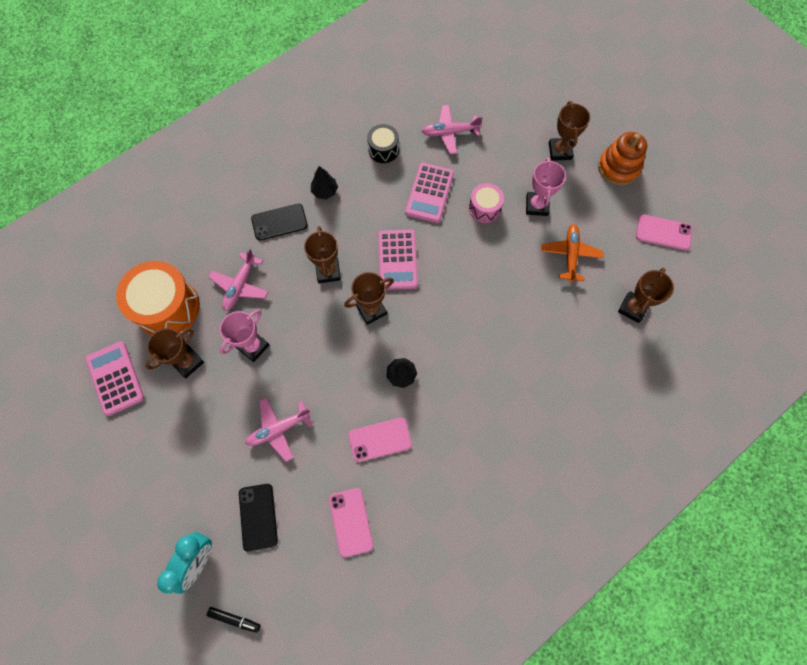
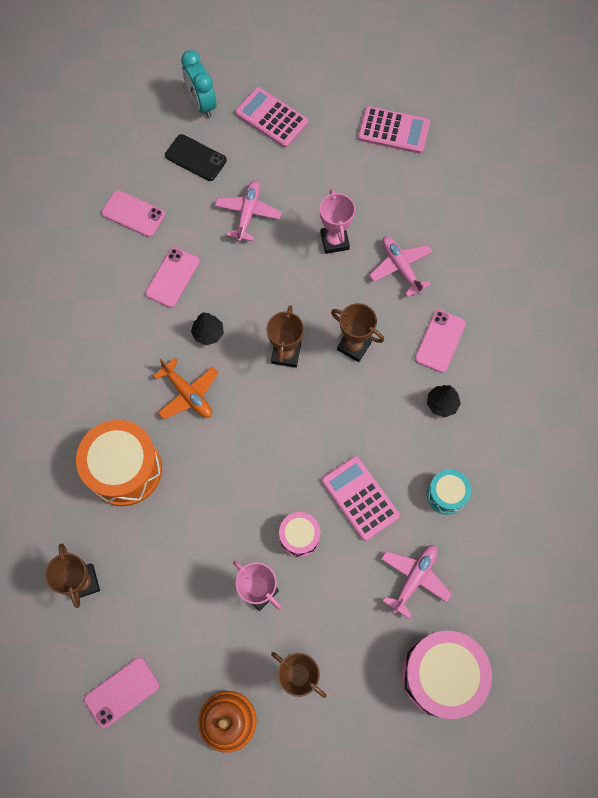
camera: 130 degrees right, 0 degrees up
orange drum [116,261,200,336] -> orange drum moved to [76,420,162,506]
brown trophy [145,328,204,378] -> none
black marker [207,607,260,633] -> none
black phone [251,204,308,241] -> pink phone [415,310,466,373]
black drum [367,124,399,163] -> turquoise drum [427,469,471,514]
pink calculator [378,229,418,290] -> pink calculator moved to [235,87,308,148]
orange plane [541,224,604,283] -> orange plane moved to [153,358,218,419]
none -> pink drum [401,631,492,719]

